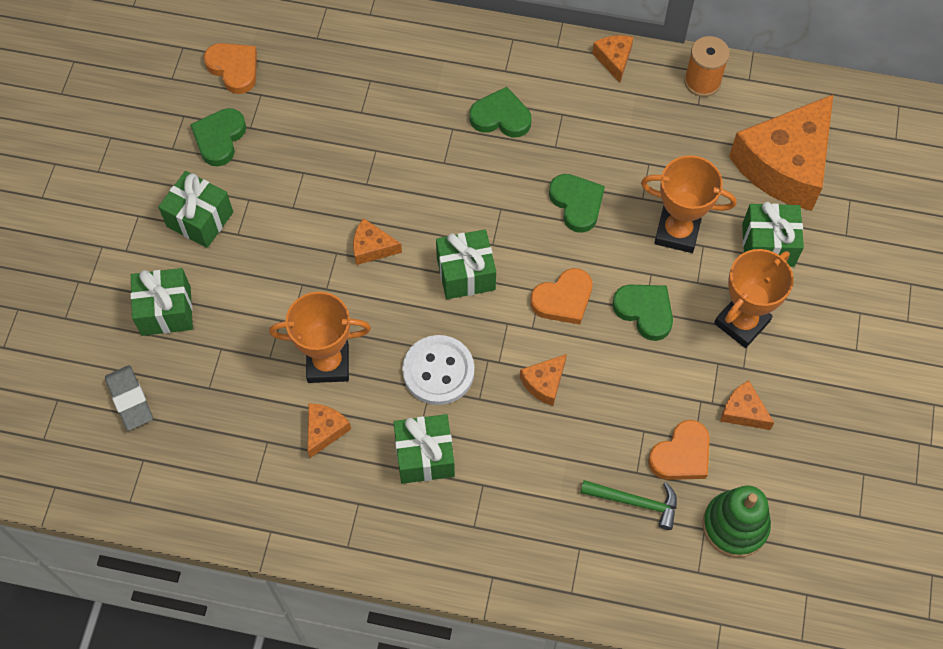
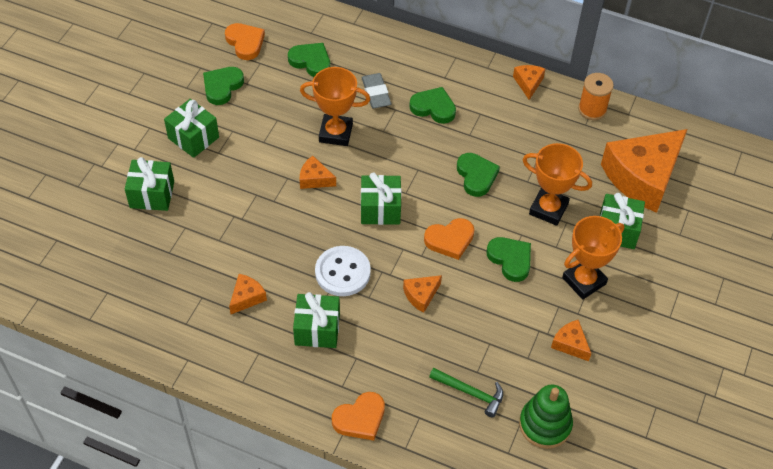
camera: 10 degrees right, 10 degrees down
grey eraser [105,365,153,431] -> grey eraser moved to [361,73,392,108]
orange trophy [269,291,371,383] -> orange trophy moved to [300,67,370,146]
orange heart [648,420,710,480] -> orange heart moved to [332,392,385,441]
none -> green heart [288,43,330,77]

